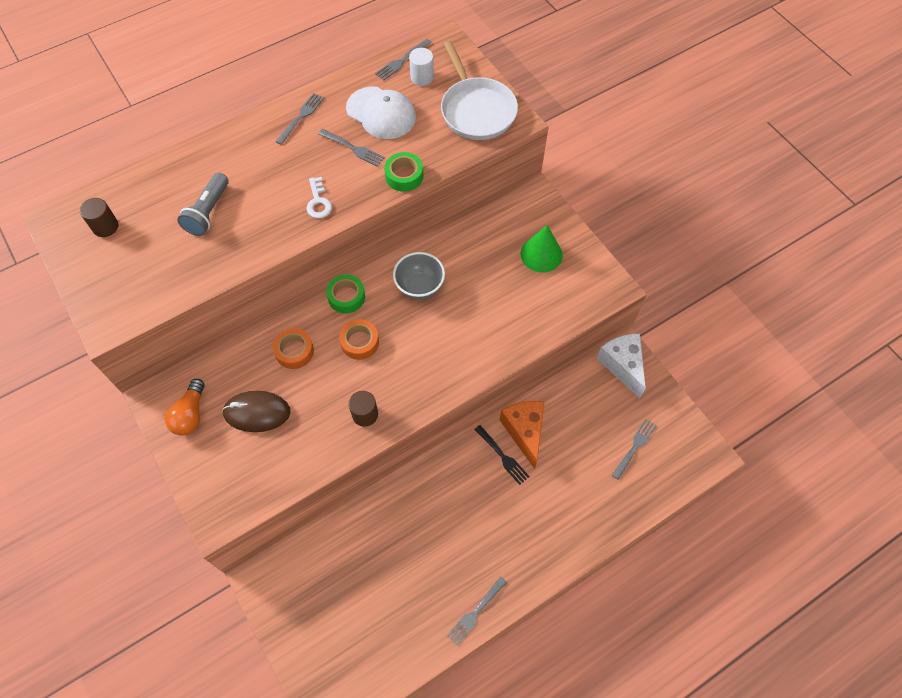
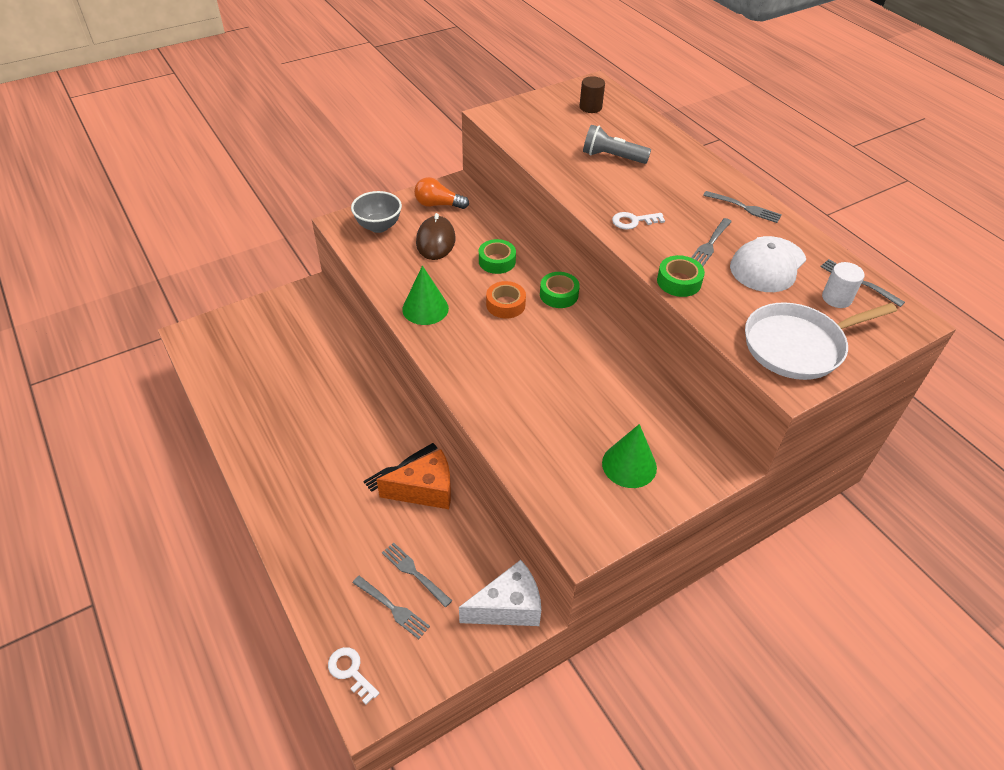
camera: 90 degrees right, 15 degrees down
orange tape [273,328,314,369] -> green tape [479,239,516,274]
brown cylinder [349,391,378,427] -> green cone [402,265,449,325]
grey bowl [393,252,445,300] -> grey bowl moved to [351,191,402,233]
grey fork [447,577,507,646] -> grey fork moved to [382,542,452,607]
none -> white key [328,647,379,705]

